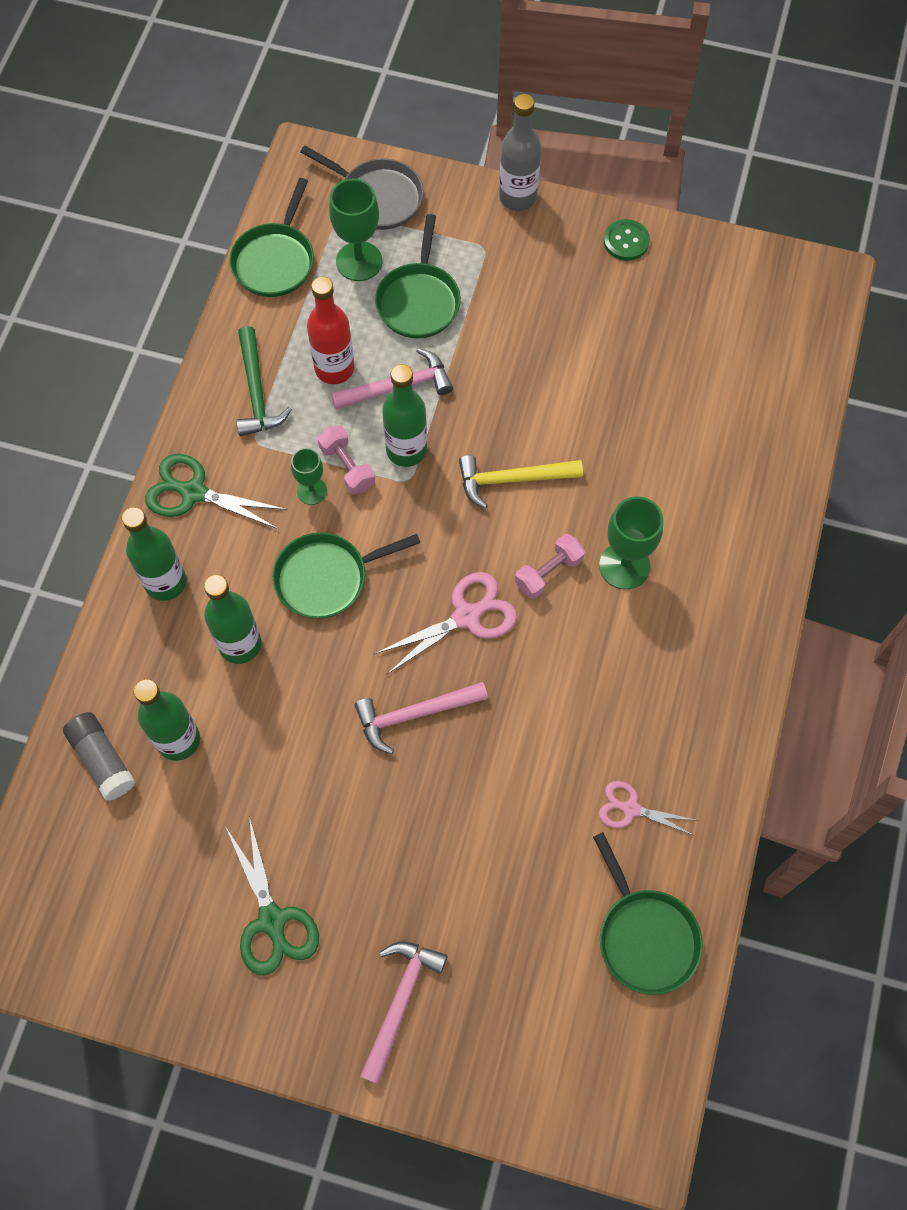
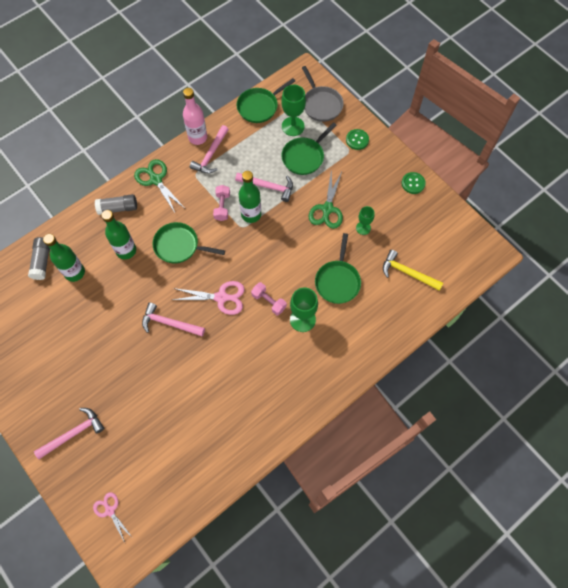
camera: 35 degrees right, 0 degrees up
green bottle [122,507,186,601] -> grey glue stick [95,194,137,215]
green scissors [225,816,319,975] -> green scissors moved to [308,168,343,229]
green hammer [236,326,292,436] -> pink hammer [190,125,229,173]
green goblet [291,448,327,505] -> green goblet moved to [356,206,374,235]
red bottle [307,276,354,384] -> none
yellow hammer [459,455,583,509] -> yellow hammer moved to [383,250,443,291]
grey bottle [499,94,541,211] -> none
pink dumbbell [515,534,585,599] -> pink dumbbell turned 45 degrees clockwise [251,282,287,315]
green pan [593,832,703,995] -> green pan moved to [315,233,361,304]
pink scissors [599,781,695,835] -> pink scissors moved to [93,492,132,543]
none -> pink bottle [183,88,207,145]
none -> green button [346,129,369,150]

